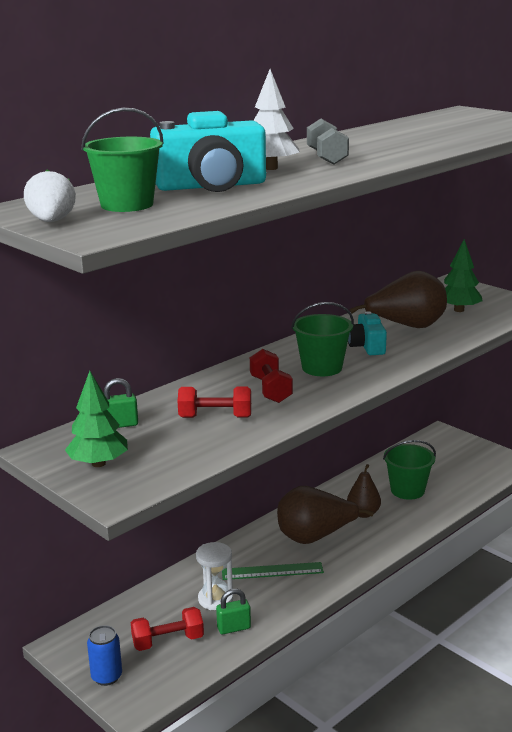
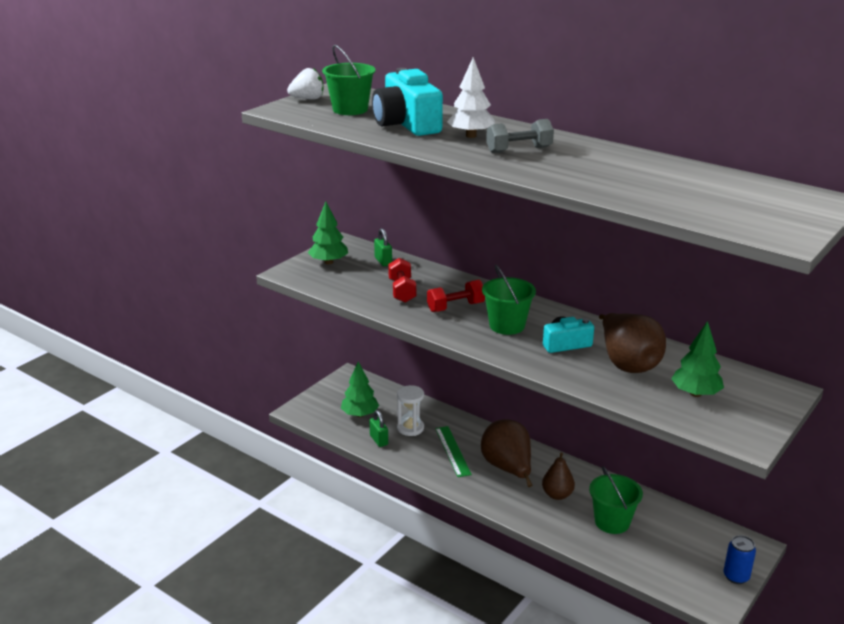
camera: 80 degrees right, 5 degrees up
blue can [87,625,122,686] -> blue can moved to [724,535,756,584]
red dumbbell [131,607,204,651] -> green tree [341,362,379,417]

